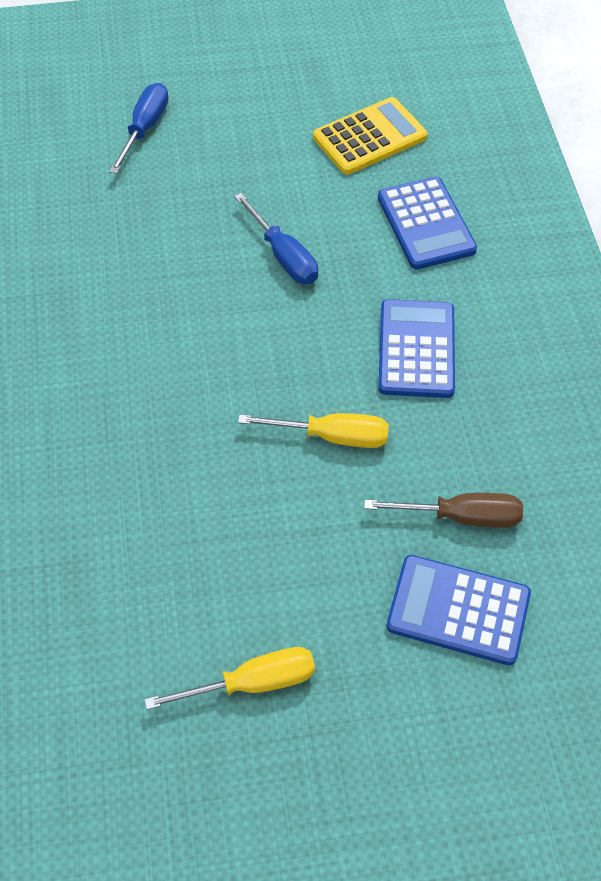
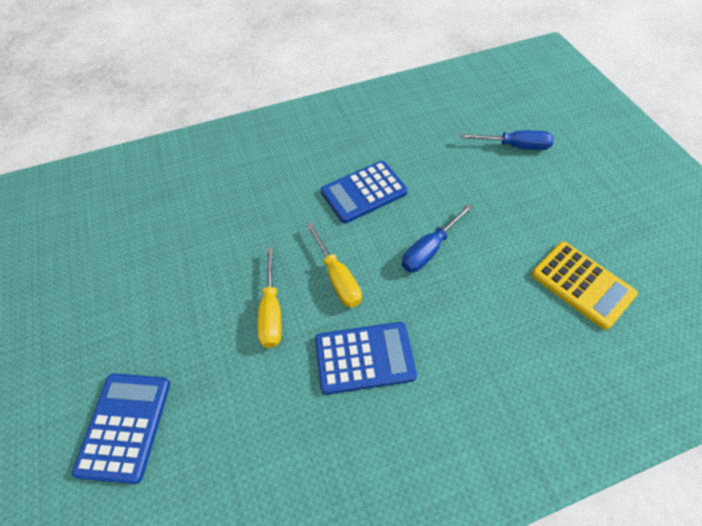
camera: 80 degrees right, 0 degrees up
yellow screwdriver [144,647,315,710] -> yellow screwdriver moved to [306,223,362,308]
brown screwdriver [364,493,523,528] -> none
blue calculator [378,177,477,270] -> blue calculator moved to [321,161,408,223]

